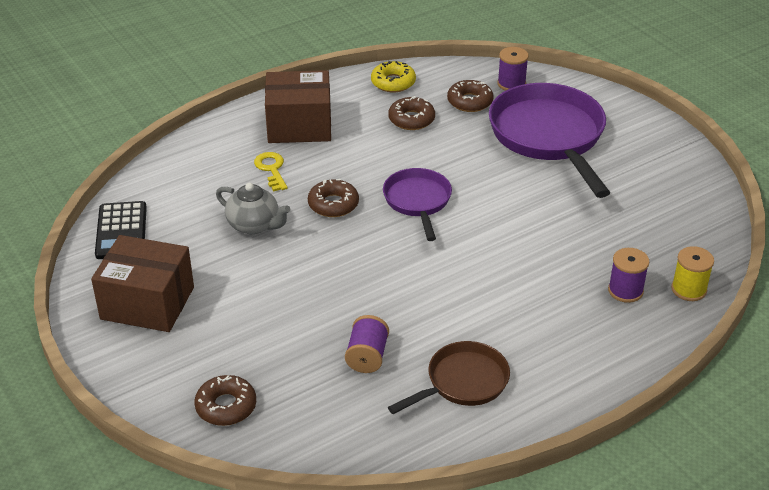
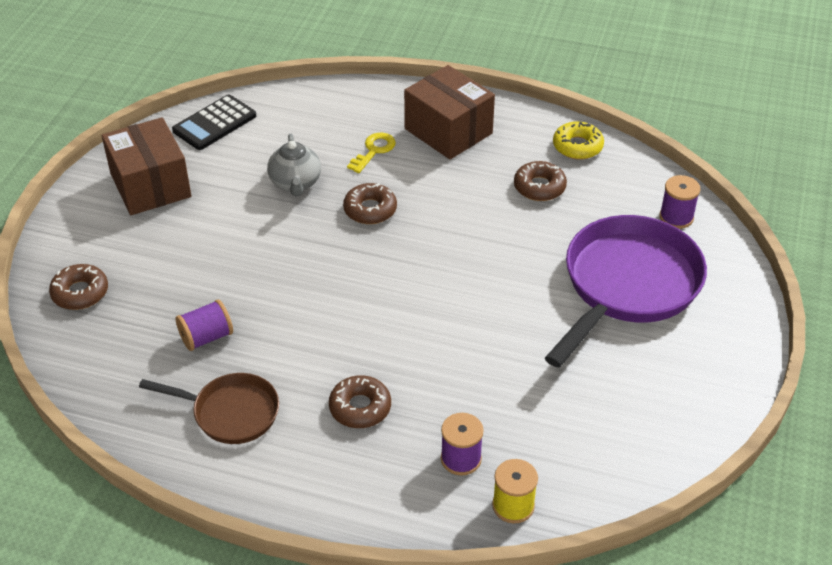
camera: 50 degrees right, 5 degrees up
purple pan [383,168,452,241] -> none
brown donut [447,80,494,112] -> brown donut moved to [329,375,391,428]

